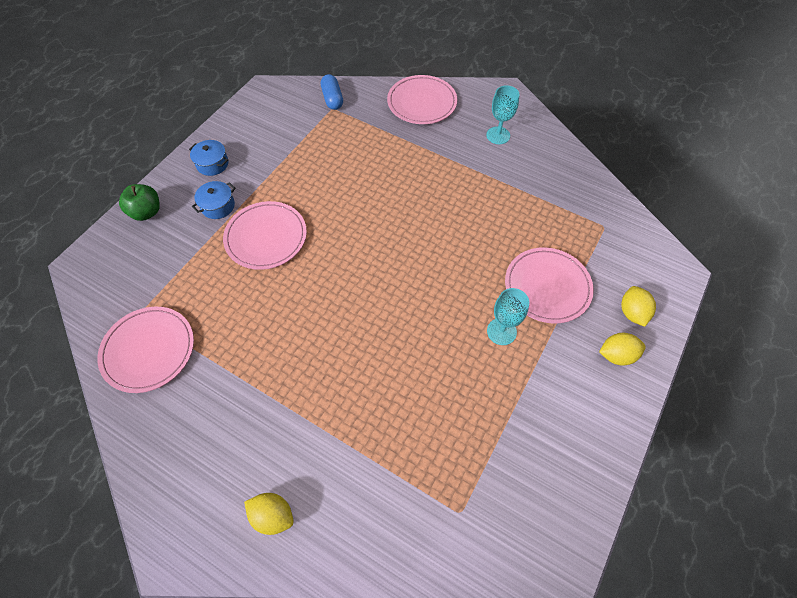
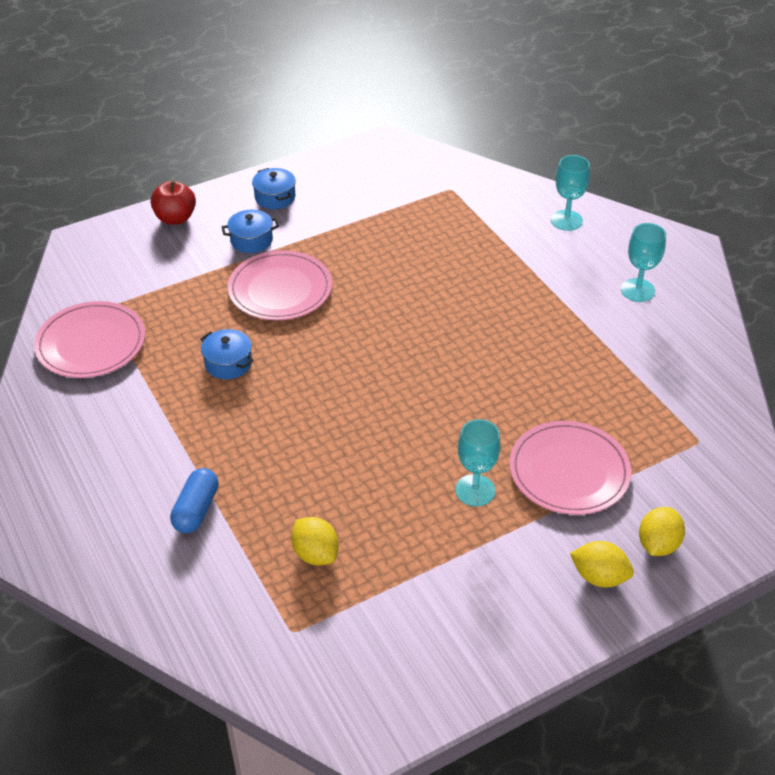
camera: 30 degrees right, 15 degrees down
green apple [119,184,160,221] -> red apple [150,180,196,225]
yellow lemon [244,493,294,535] -> yellow lemon moved to [291,517,339,565]
blue capsule [321,74,343,110] -> blue capsule moved to [170,468,218,533]
pink plate [387,75,457,124] -> turquoise goblet [551,155,590,231]
none -> blue pot [200,329,254,379]

